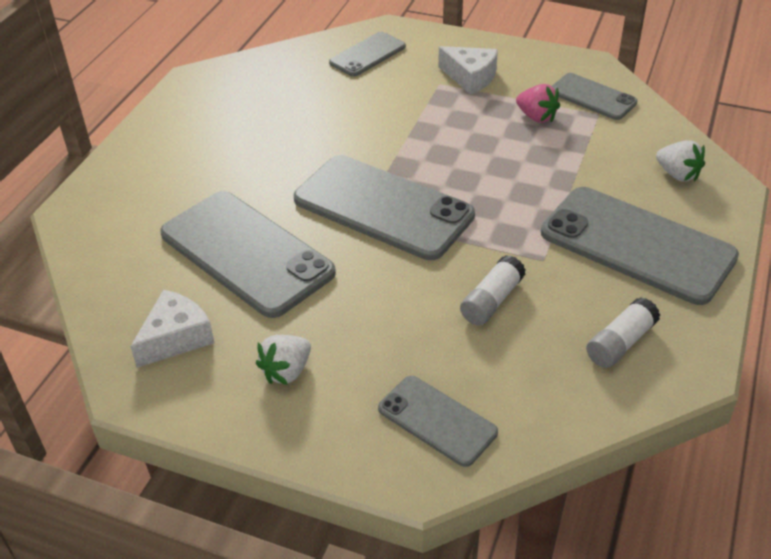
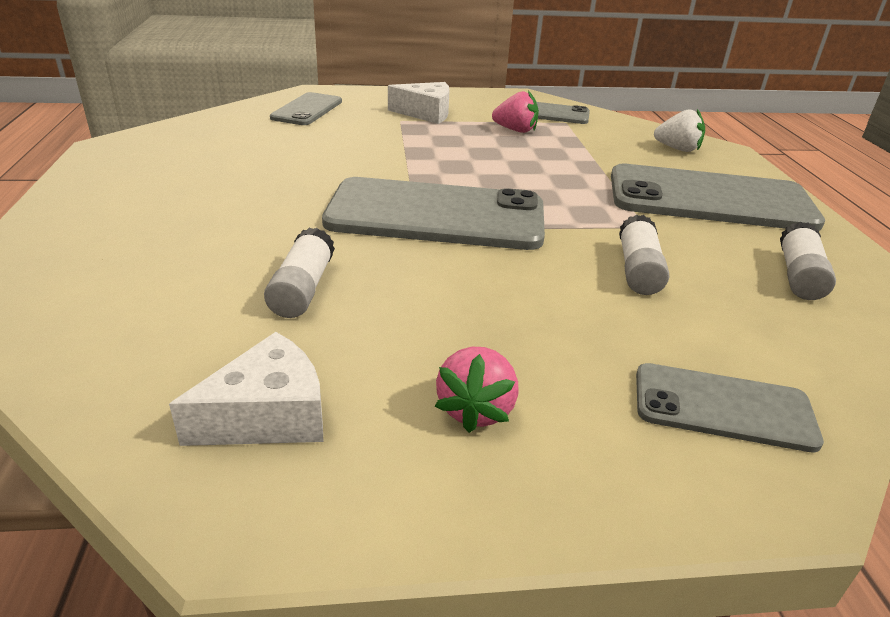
camera: 30 degrees left, 10 degrees down
white cheese [130,289,215,368] -> white cheese turned 45 degrees clockwise [169,332,323,446]
grey phone [160,191,336,318] -> white glue stick [264,227,335,318]
white strawberry [256,335,311,385] -> pink strawberry [435,347,518,433]

